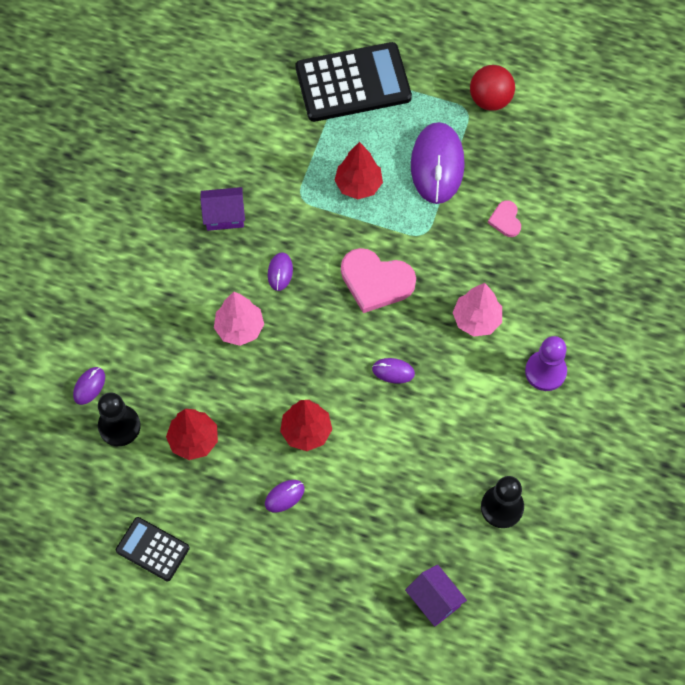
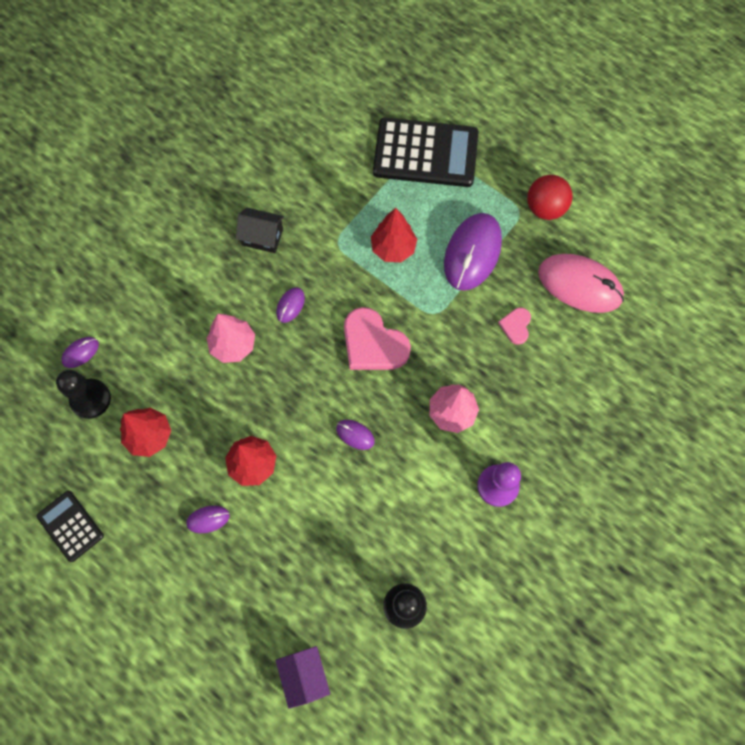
camera: 20 degrees right, 5 degrees up
purple house [200,187,245,231] -> black house [236,208,284,253]
none -> pink mouse [538,254,624,313]

